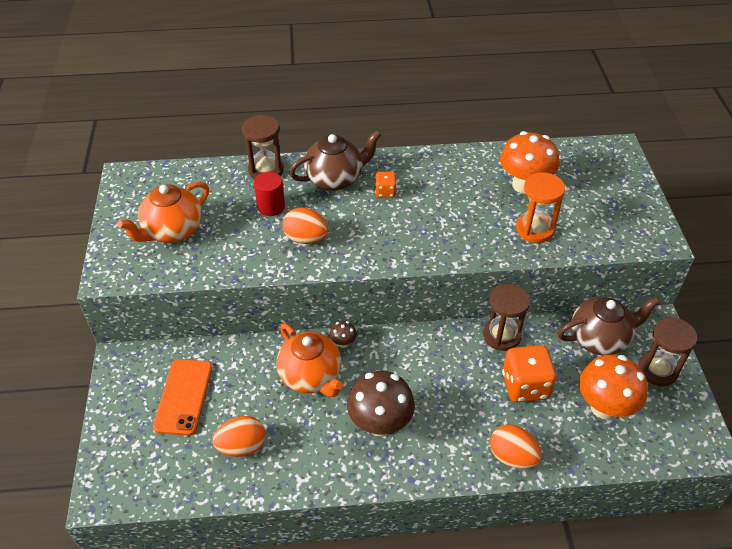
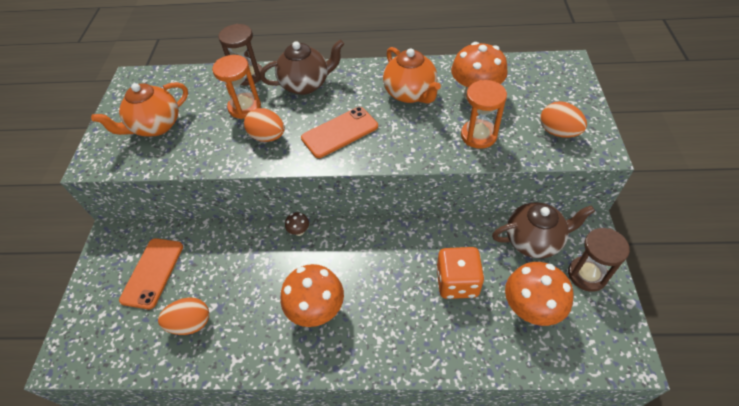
camera: 10 degrees right, 5 degrees up
red cylinder [254,172,285,216] -> orange hourglass [212,55,261,119]
orange teapot [277,323,343,397] -> orange teapot moved to [383,47,441,104]
brown mushroom [347,371,415,437] -> orange mushroom [281,264,344,327]
orange dice [375,172,397,198] -> none
brown hourglass [483,283,530,351] -> none
orange egg [490,424,542,469] -> orange egg moved to [540,101,587,138]
none -> orange phone [301,107,378,158]

